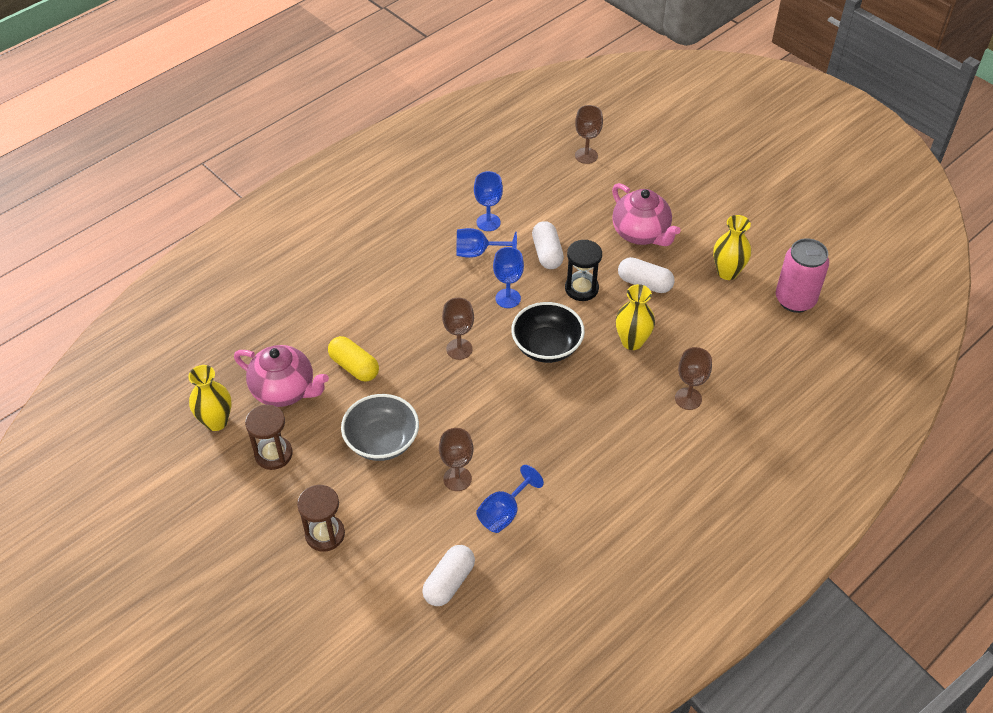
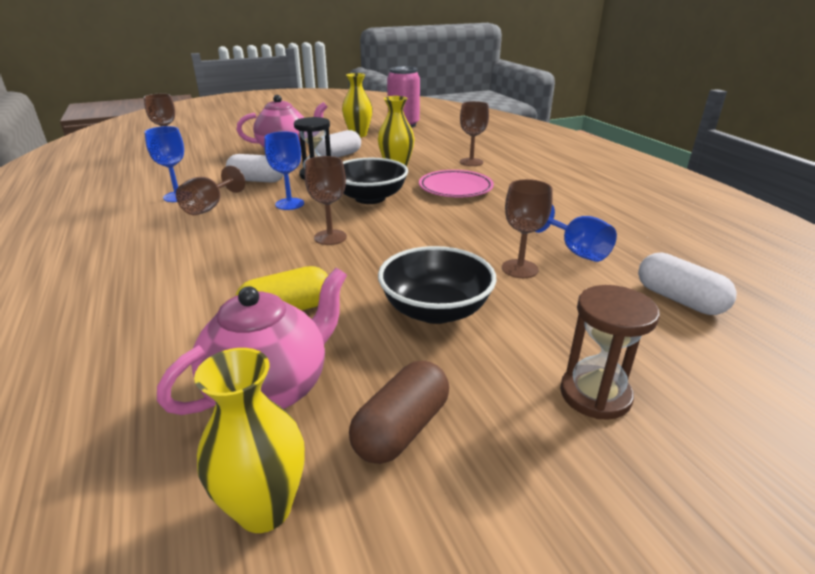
camera: 70 degrees left, 20 degrees down
brown hourglass [245,405,293,470] -> brown capsule [349,361,449,464]
grey bowl [341,394,419,461] -> black bowl [378,246,496,324]
blue goblet [456,228,517,258] -> brown goblet [176,166,245,215]
none -> pink plate [419,170,494,197]

